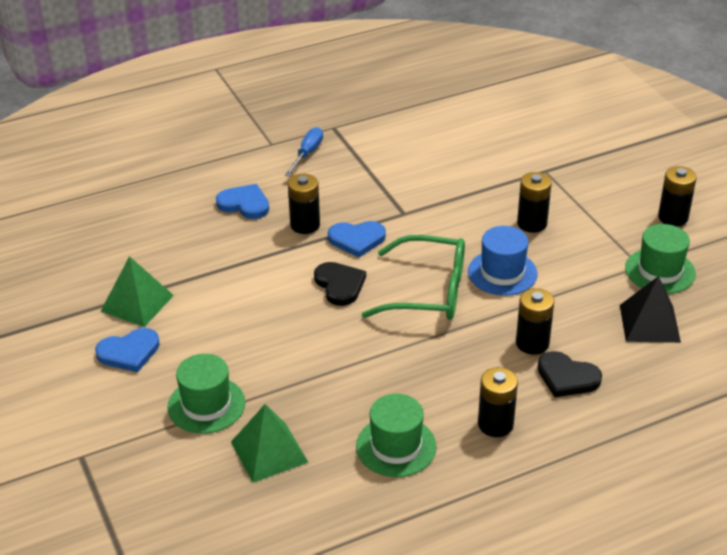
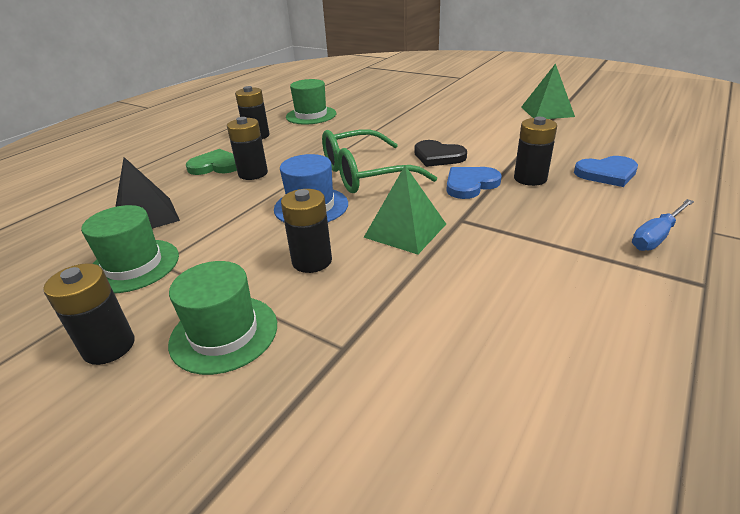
camera: 150 degrees right, 5 degrees down
blue heart [95,328,160,372] -> none
green hat [168,354,245,434] -> green hat moved to [168,261,277,375]
green pyramid [231,404,309,483] -> green pyramid moved to [363,166,446,254]
blue screwdriver [285,127,323,176] -> blue screwdriver turned 60 degrees clockwise [632,199,694,251]
black heart [537,351,602,397] -> green heart [186,149,237,175]

